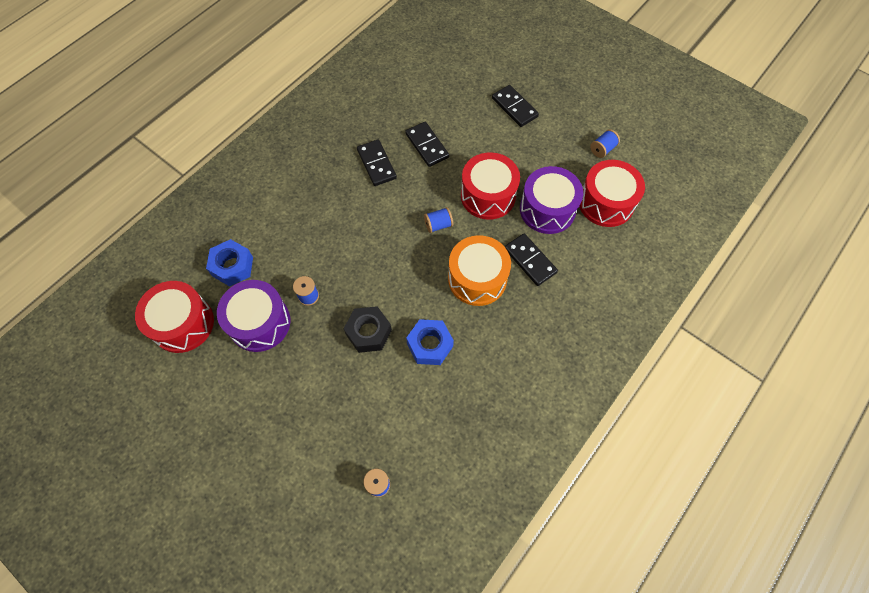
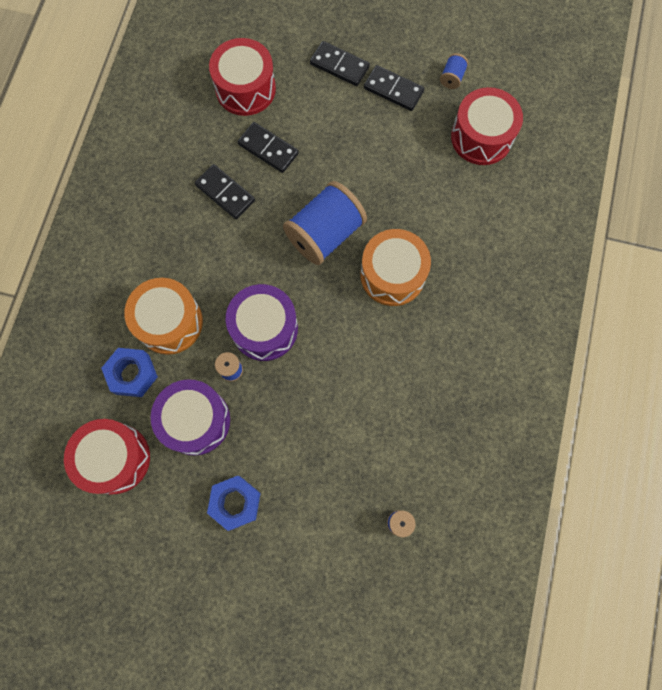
camera: 25 degrees left, 10 degrees up
black nut [344,306,392,353] -> none
blue nut [406,319,454,365] -> blue nut moved to [207,476,261,531]
blue spool [424,207,453,233] -> blue spool [283,181,367,265], size x2.34
red drum [461,152,520,220] -> red drum moved to [209,38,276,116]
black domino [505,233,558,286] -> black domino moved to [364,65,424,111]
purple drum [520,166,583,234] -> purple drum moved to [226,284,298,361]
none -> orange drum [124,278,203,355]

